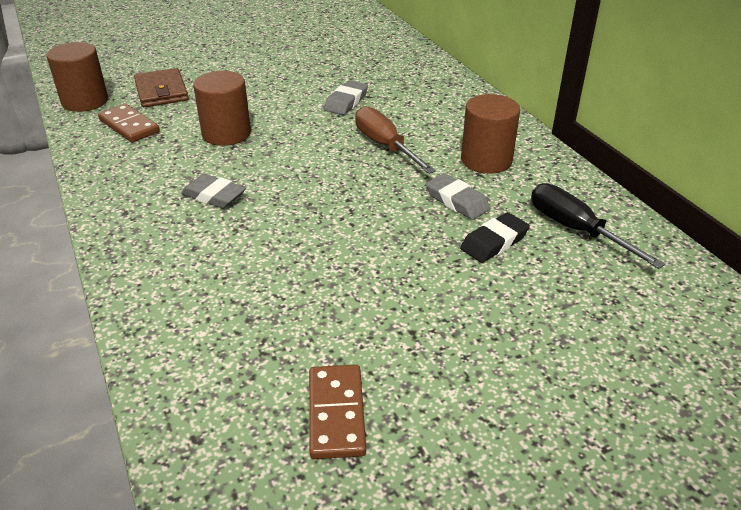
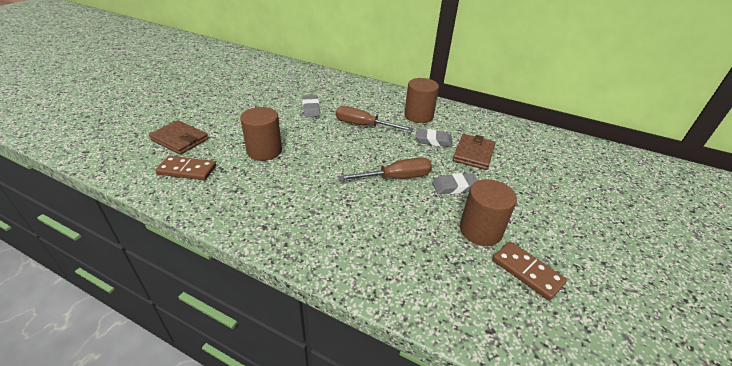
camera: 40 degrees left, 0 degrees up
brown cylinder [47,42,108,112] -> brown cylinder moved to [460,179,517,246]
grey eraser [181,174,246,208] -> grey eraser moved to [432,173,478,194]
black eraser [460,212,530,263] -> brown wallet [453,134,496,170]
black screwdriver [531,183,665,269] -> none
none -> brown screwdriver [338,157,432,181]

